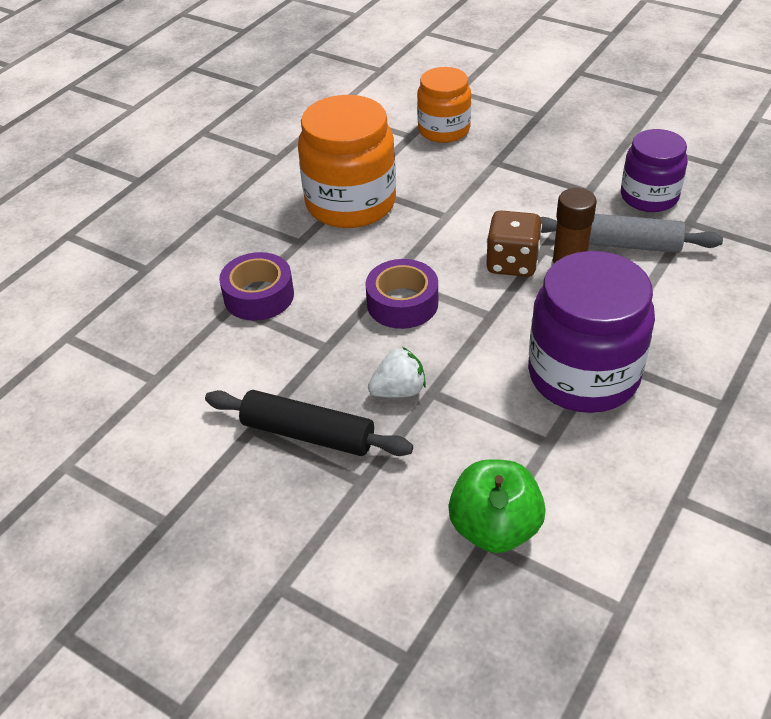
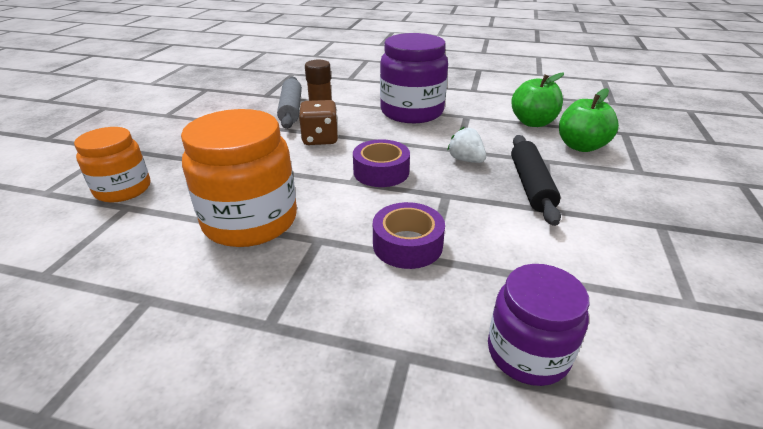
camera: 110 degrees left, 10 degrees down
purple jar [621,129,688,212] -> purple jar moved to [488,264,590,386]
none -> green apple [559,88,619,152]

